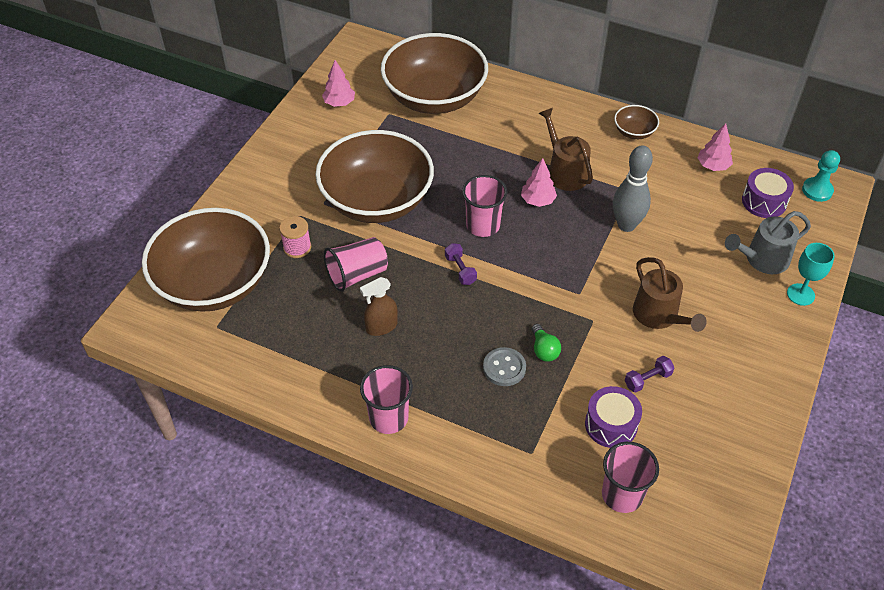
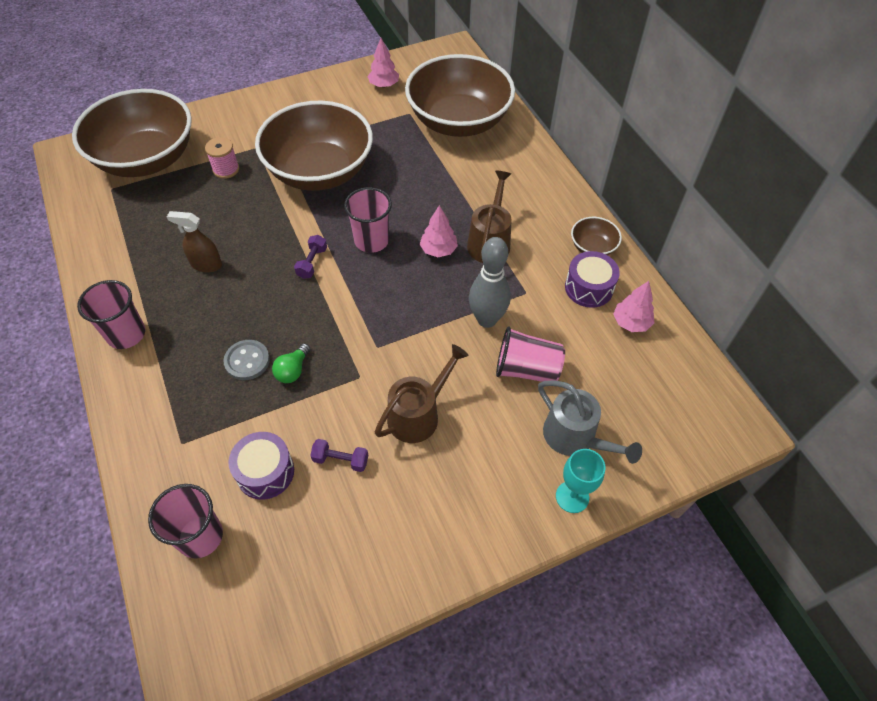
camera: 40 degrees right, 5 degrees up
pink cup [324,237,388,292] -> pink cup moved to [496,327,565,382]
brown watering can [633,257,707,332] -> brown watering can turned 150 degrees counterclockwise [375,344,469,443]
grey watering can [725,211,811,274] -> grey watering can turned 150 degrees counterclockwise [538,381,642,464]
purple drum [742,168,794,218] -> purple drum moved to [565,251,620,308]
turquoise pawn [802,150,840,202] -> none

